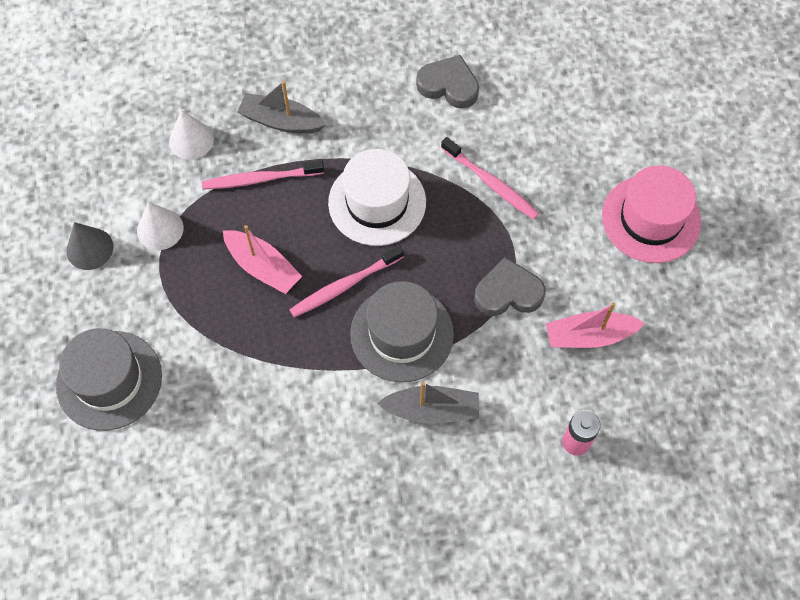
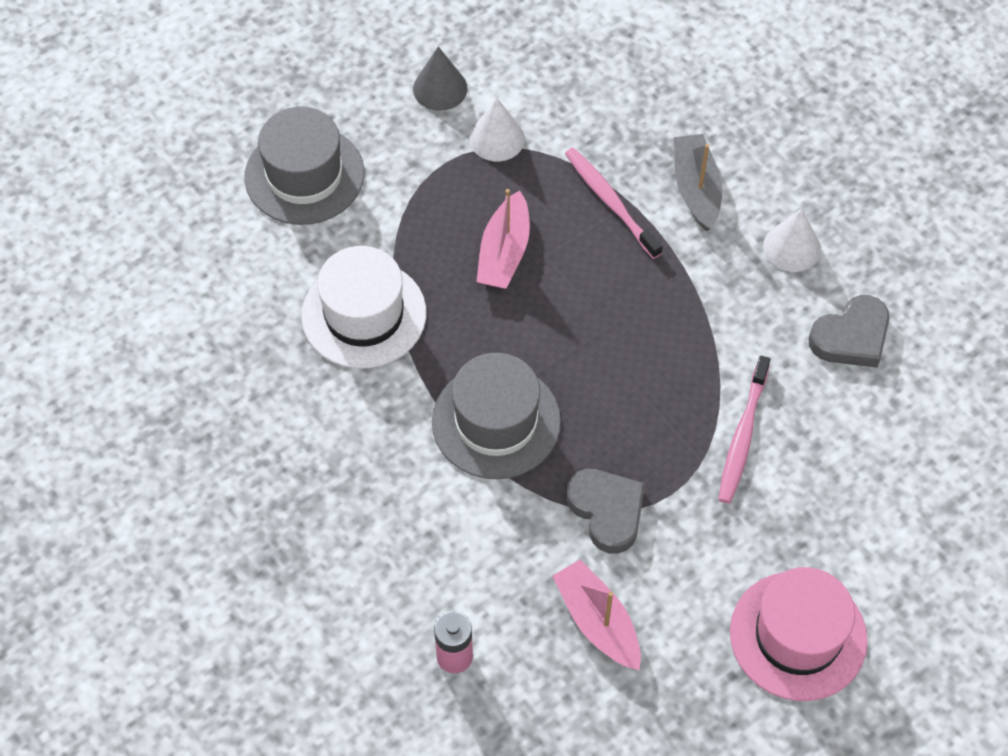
camera: 65 degrees right, 5 degrees down
white cone [169,110,214,160] -> white cone moved to [763,208,821,272]
pink toothbrush [290,245,404,317] -> none
white hat [328,149,426,246] -> white hat moved to [301,246,426,369]
grey boat [377,382,479,424] -> none
grey heart [416,55,479,109] -> grey heart turned 60 degrees clockwise [808,295,889,368]

